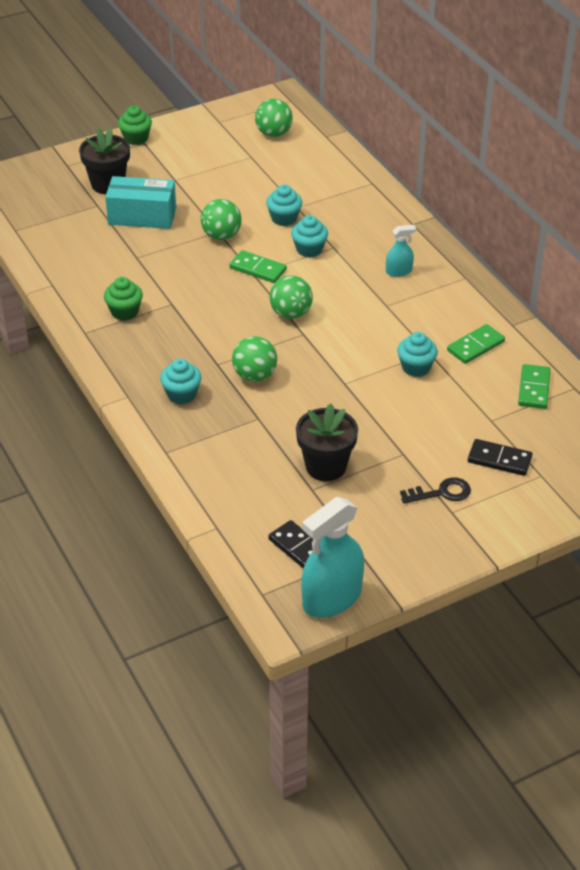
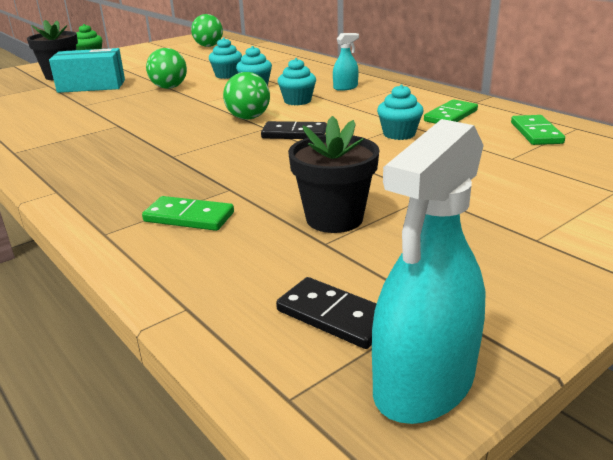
camera: 10 degrees left, 15 degrees down
green cupcake [104,277,143,321] -> none
turquoise cupcake [160,359,201,404] -> turquoise cupcake moved to [278,58,316,105]
green domino [229,250,287,283] -> green domino moved to [142,196,234,231]
green ball [232,336,277,382] -> none
black key [400,477,471,503] -> none
black domino [468,439,533,476] -> black domino moved to [261,121,327,139]

